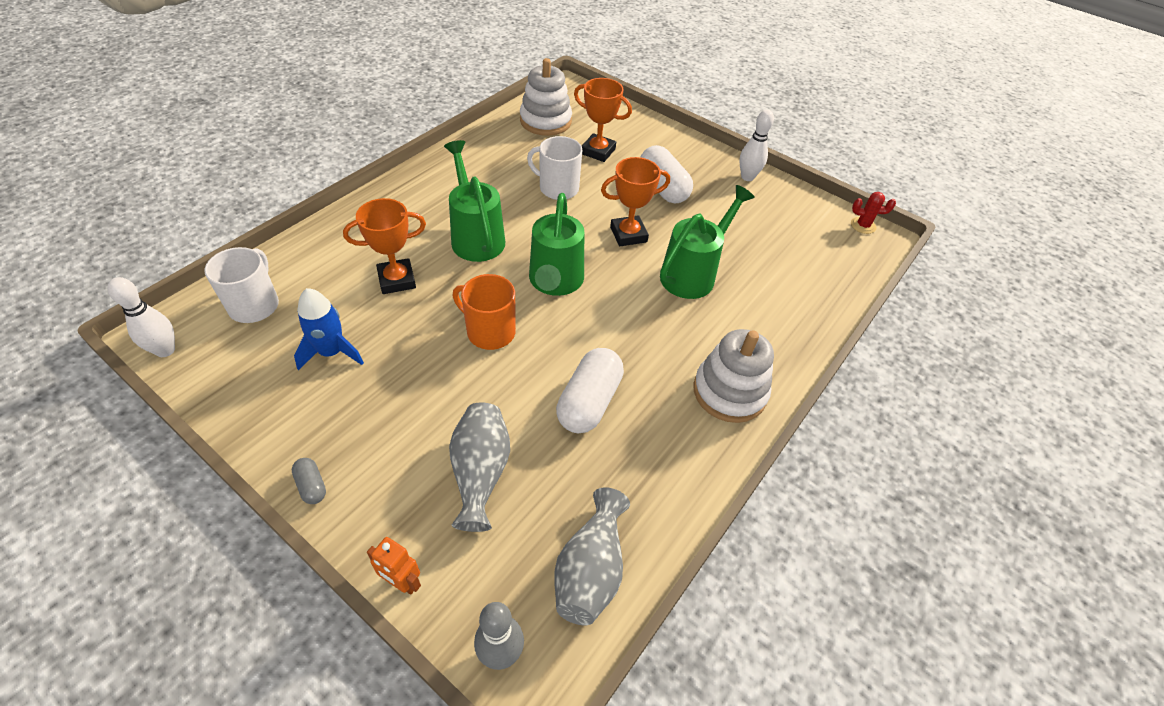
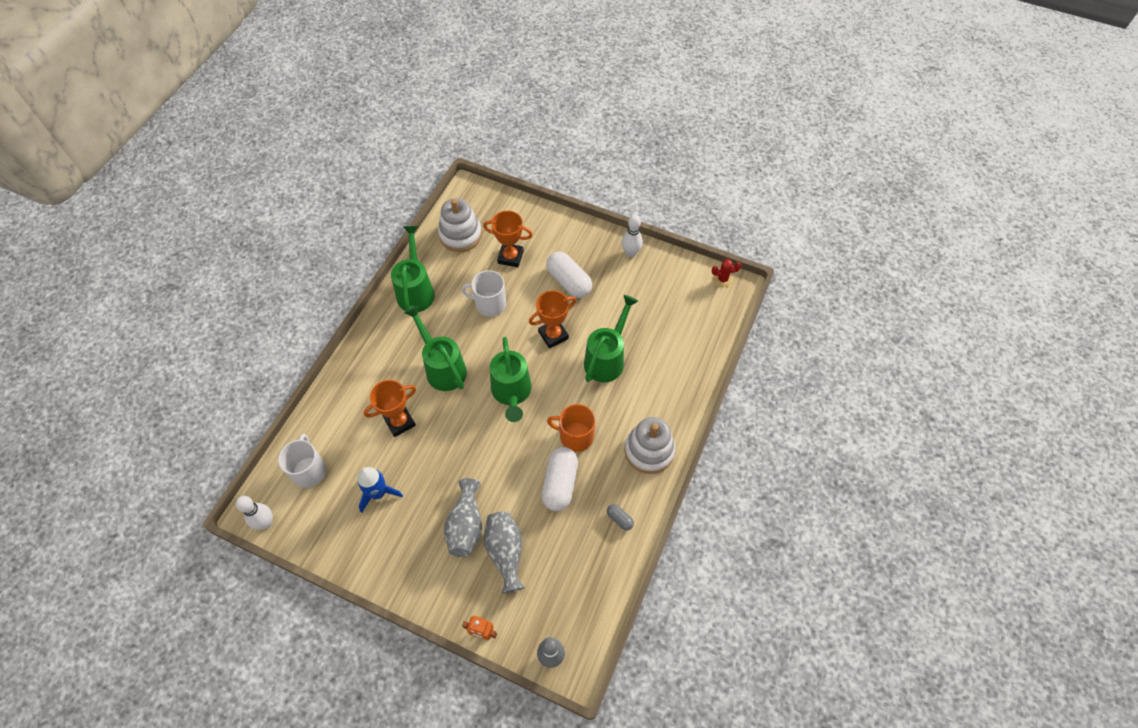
camera: 10 degrees left, 10 degrees up
grey capsule [292,458,326,504] -> grey capsule moved to [607,504,634,530]
orange mug [453,274,516,350] -> orange mug moved to [547,404,595,452]
grey vase [554,487,630,625] -> grey vase moved to [444,478,482,557]
none -> green watering can [391,226,435,312]

